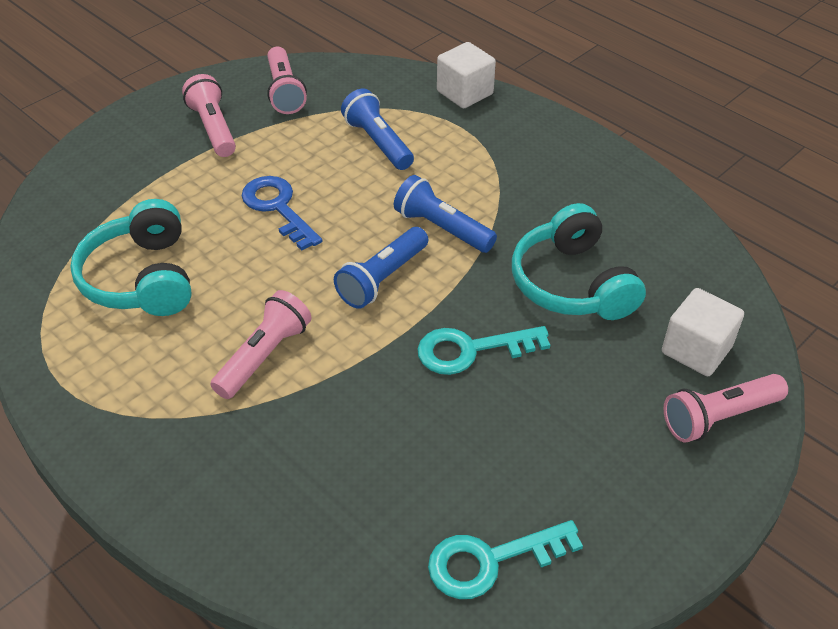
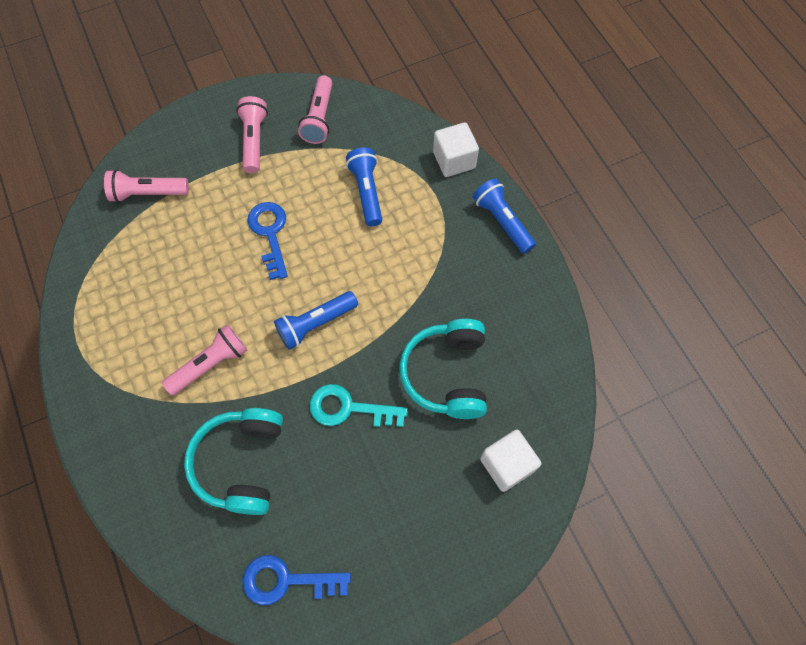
camera: 20 degrees right, 20 degrees up
turquoise headphones [70,199,192,316] -> turquoise headphones moved to [184,408,283,515]
blue flashlight [394,175,497,253] -> blue flashlight moved to [473,179,536,254]
turquoise key [428,520,583,599] -> blue key [243,555,351,605]
pink flashlight [664,374,788,443] -> pink flashlight moved to [104,170,189,202]

